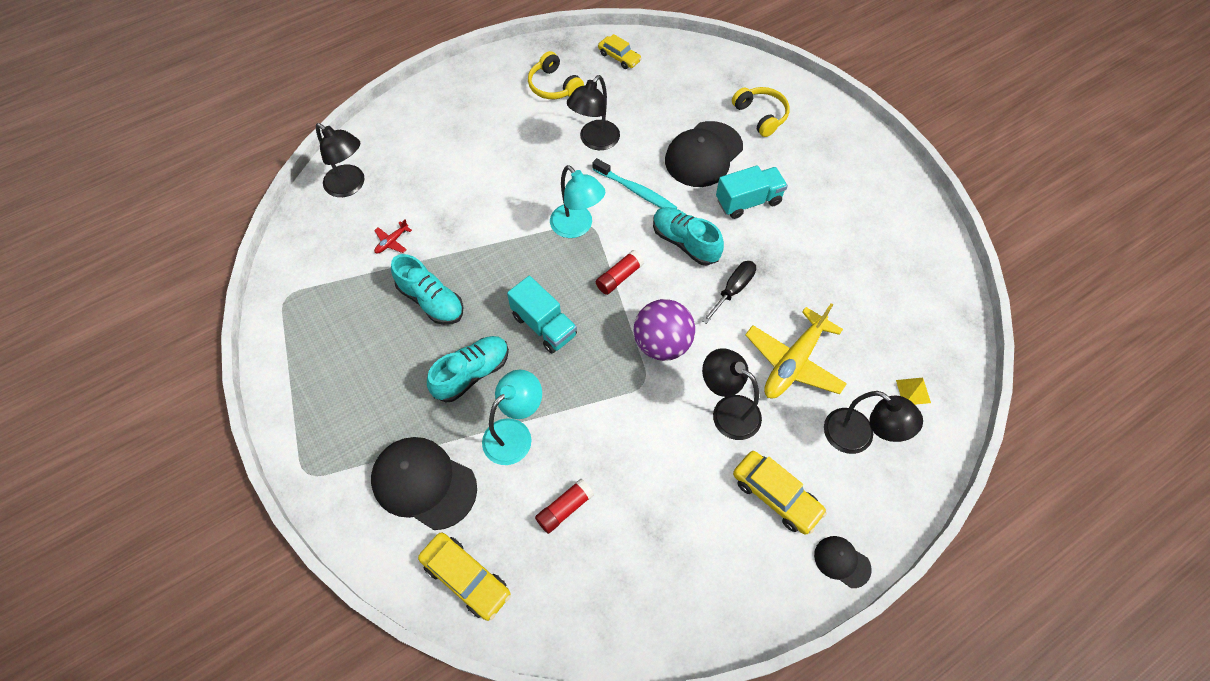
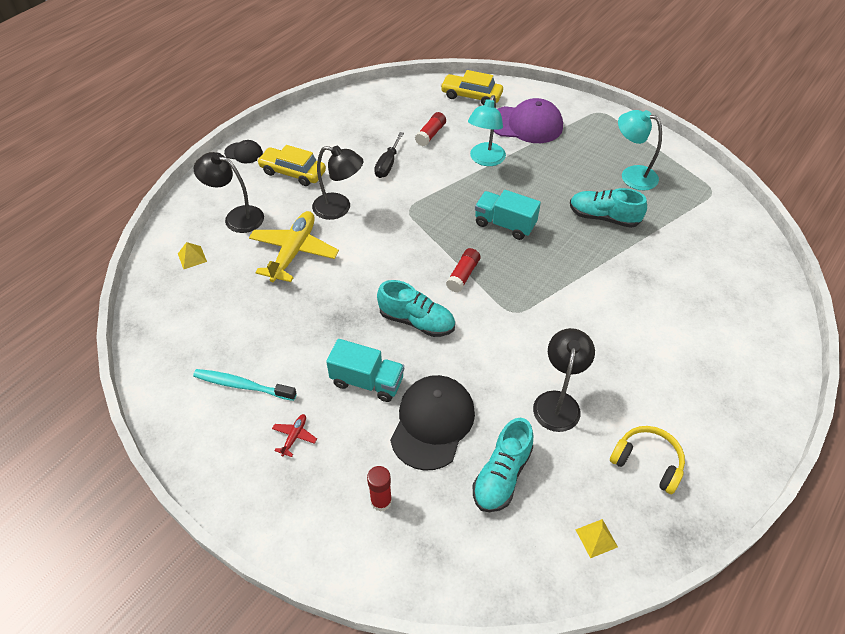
camera: 160 degrees right, 10 degrees down
black lamp [316,123,365,197] -> none
black cap [371,437,477,530] -> purple cap [494,98,563,143]
red plane [374,219,412,254] -> red plane moved to [272,414,317,457]
turquoise shoe [427,336,509,402] -> turquoise shoe moved to [473,418,533,512]
turquoise lamp [550,165,605,238] -> turquoise lamp moved to [618,110,662,191]
turquoise toothbrush [592,158,677,209] -> turquoise toothbrush moved to [193,369,297,401]
yellow car [598,34,642,69] -> yellow pyramid [576,519,618,558]
purple ball [634,299,695,361] -> none
black screwdriver [702,261,756,324] -> black screwdriver moved to [374,132,404,178]
turquoise truck [716,165,788,219] -> turquoise truck turned 120 degrees counterclockwise [326,339,404,402]
yellow headphones [732,87,790,137] -> red glue stick [367,466,392,512]

